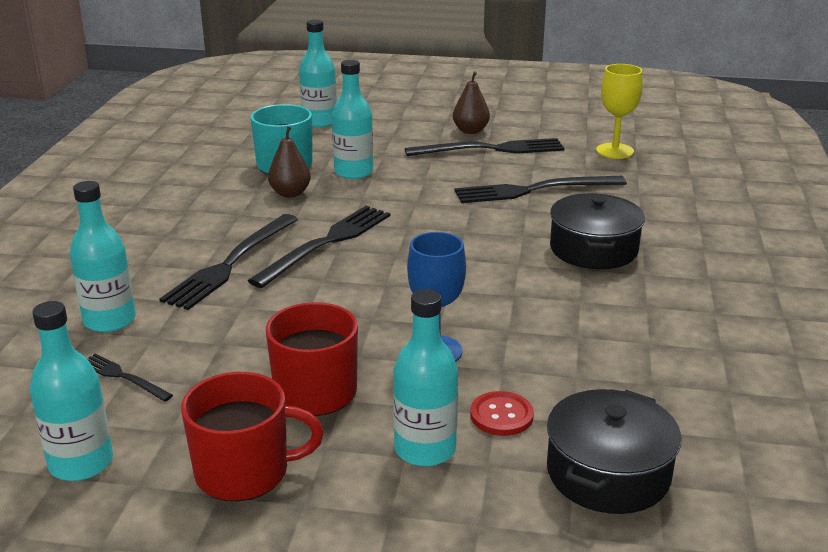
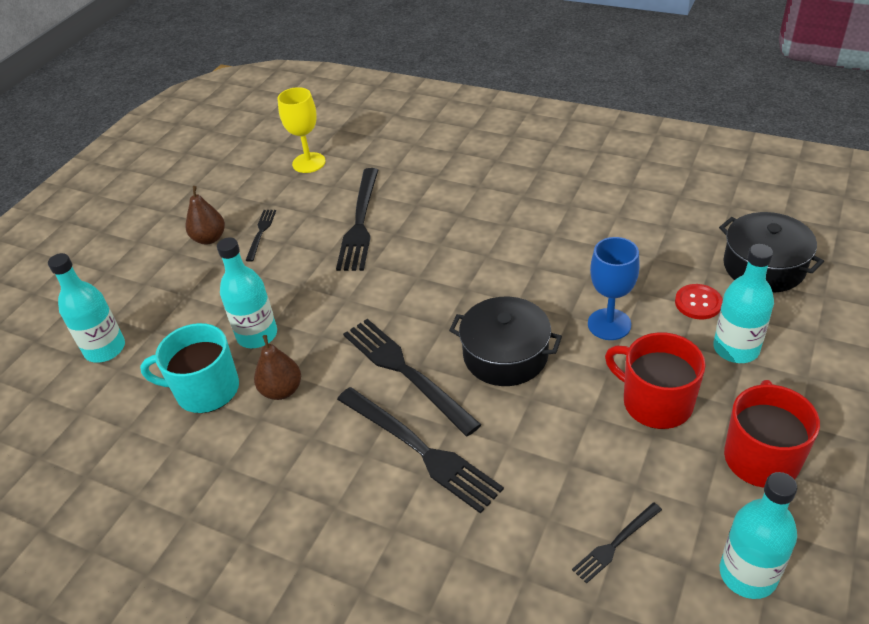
camera: 70 degrees left, 15 degrees up
turquoise bottle [70,181,136,332] -> none
black fork [405,138,565,156] -> black fork [245,210,276,262], size x0.50
black pot [550,193,645,269] -> black pot moved to [449,297,562,386]

